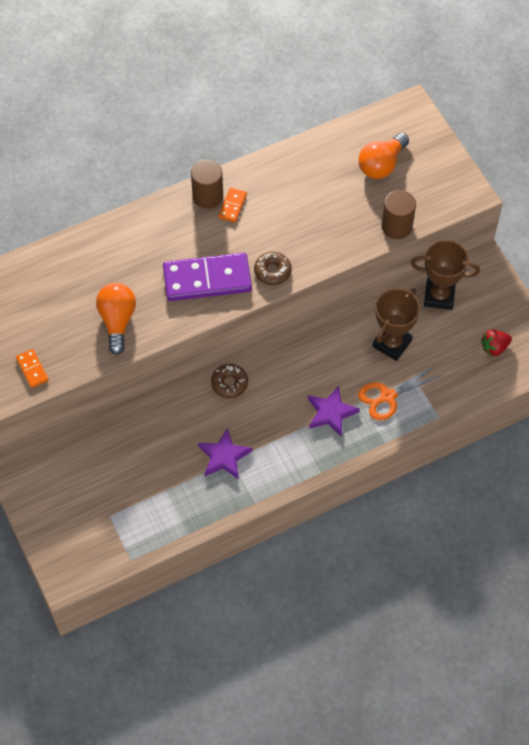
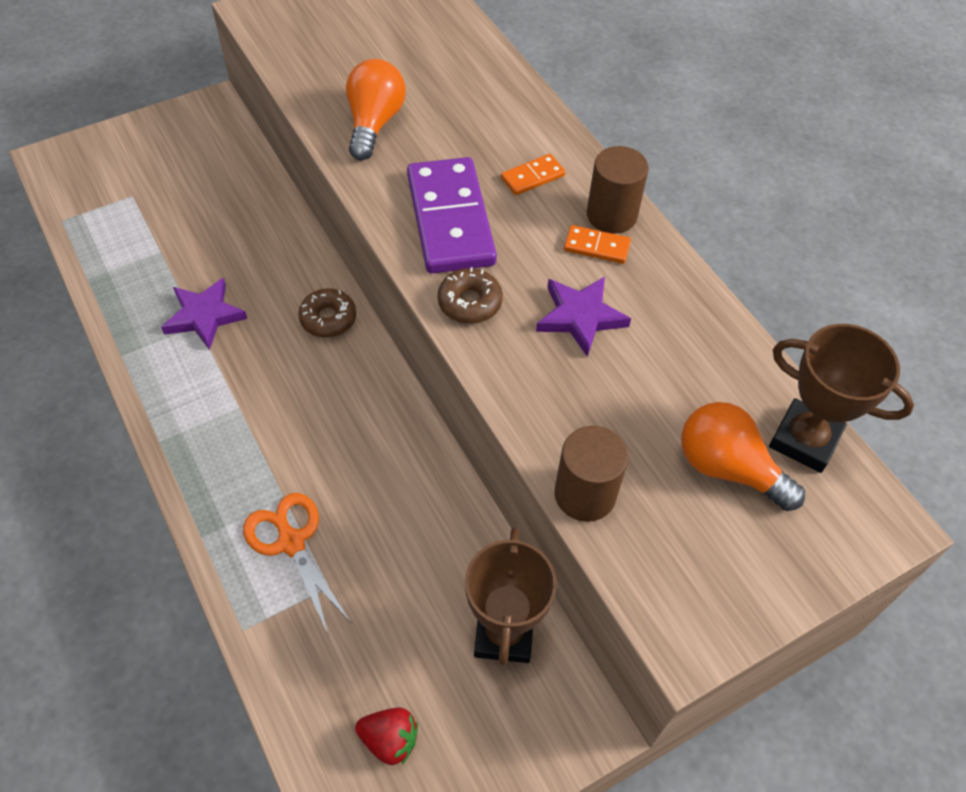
camera: 85 degrees right, 5 degrees down
orange domino [16,349,49,388] -> orange domino moved to [501,154,565,195]
orange light bulb [96,283,136,355] -> orange light bulb turned 75 degrees counterclockwise [346,59,406,160]
purple star [308,386,360,437] -> purple star moved to [536,277,631,357]
brown trophy [372,288,420,361] -> brown trophy moved to [769,324,914,473]
red strawberry [481,330,512,356] -> red strawberry turned 135 degrees clockwise [355,708,418,765]

